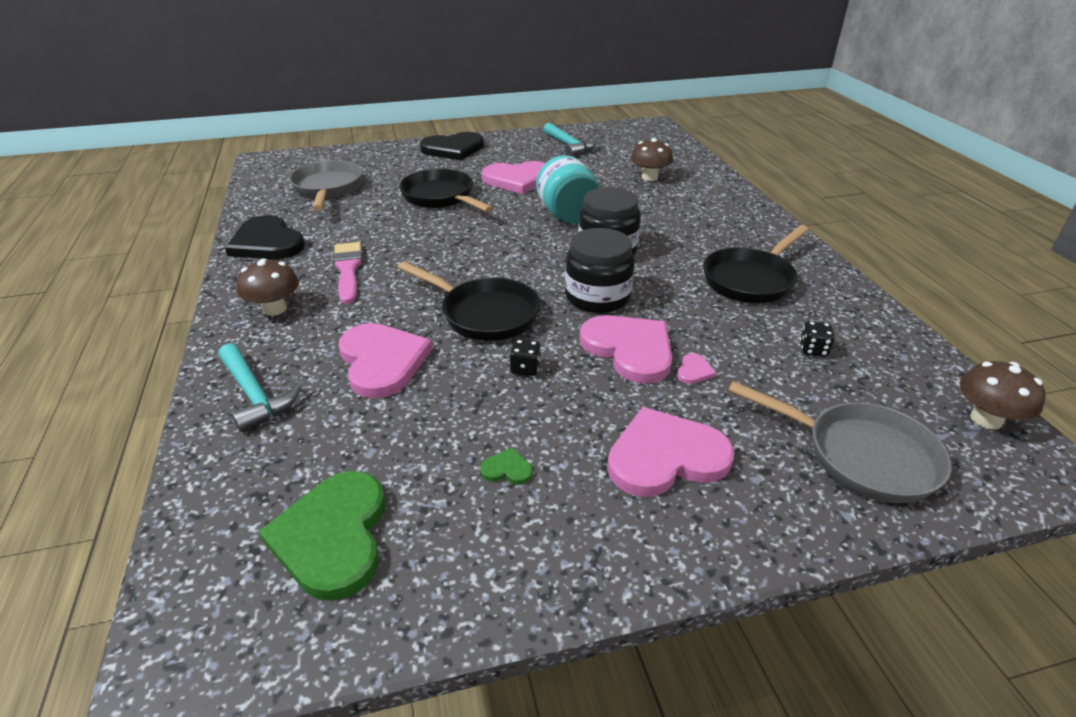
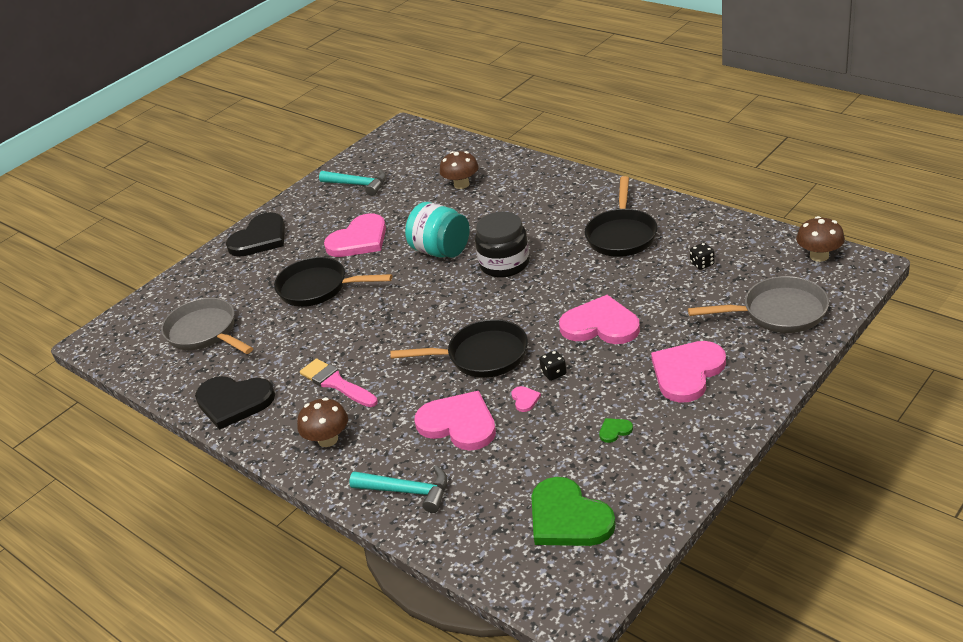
camera: 30 degrees left, 0 degrees up
black jar [565,228,635,313] -> none
pink heart [677,353,716,384] -> pink heart moved to [511,386,541,412]

